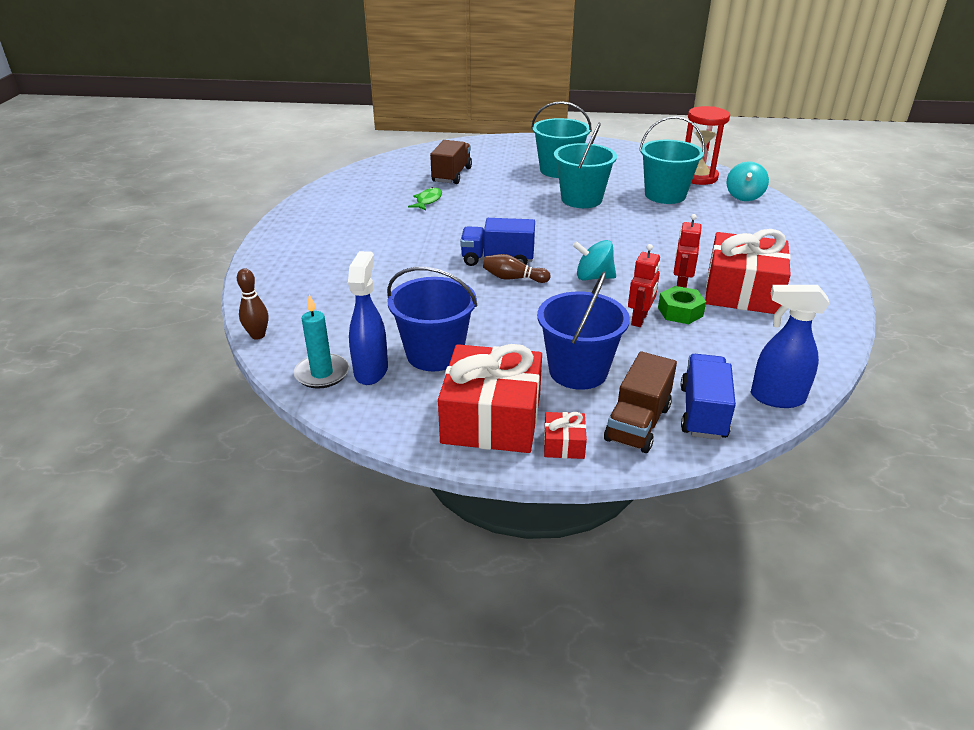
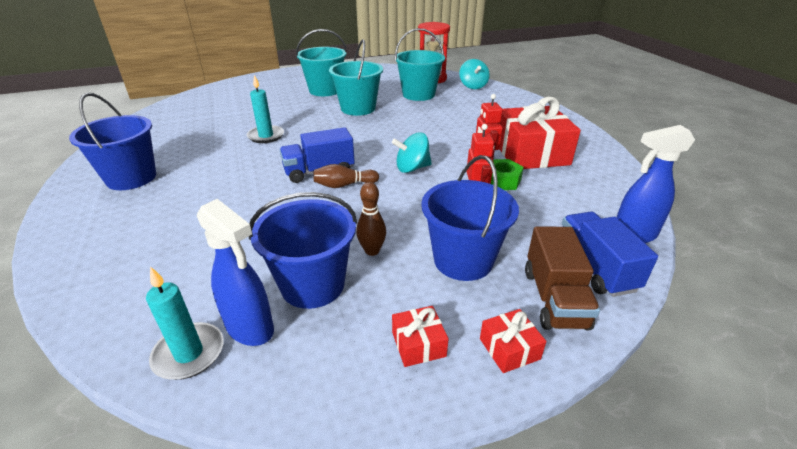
camera: 25 degrees left, 0 degrees up
brown bowling pin [237,268,268,340] -> brown bowling pin moved to [356,182,386,256]
blue spray bottle [348,251,388,385] -> blue spray bottle turned 150 degrees clockwise [197,199,274,346]
green fish [408,187,442,210] -> none
brown truck [430,140,472,184] -> none
red gift [438,344,542,453] -> red gift [392,306,449,367], size x0.43
none -> blue bucket [69,93,156,190]
none -> turquoise candle [247,75,284,143]

